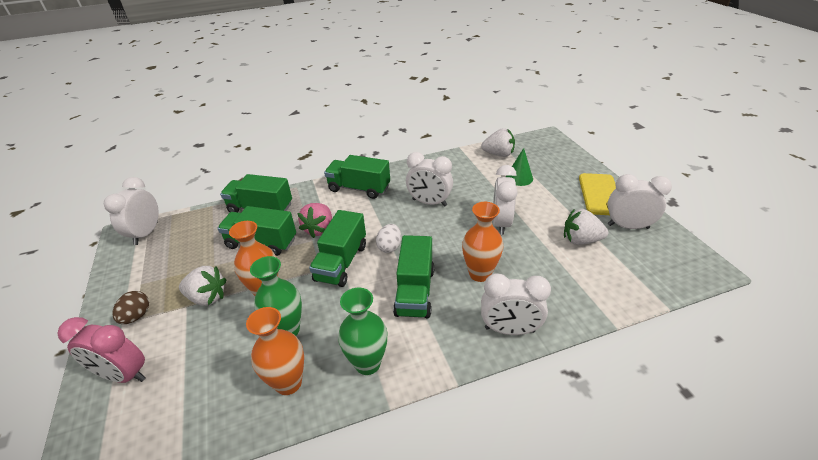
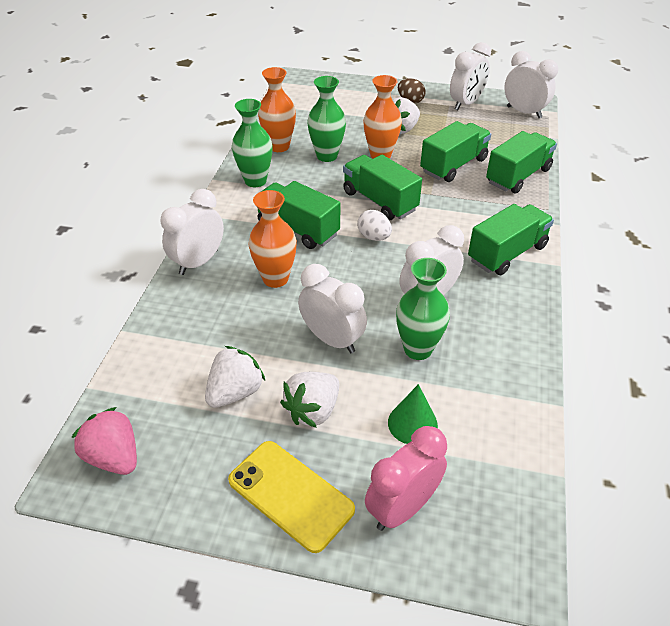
camera: 120 degrees right, 5 degrees up
pink clock [57,317,146,383] -> pink clock moved to [365,426,447,531]
pink strawberry [298,203,332,238] -> pink strawberry moved to [71,407,137,475]
white strawberry [481,128,515,157] -> white strawberry moved to [280,372,339,428]
white clock [608,174,672,229] -> white clock moved to [450,42,491,110]
none -> green vase [396,258,450,360]

